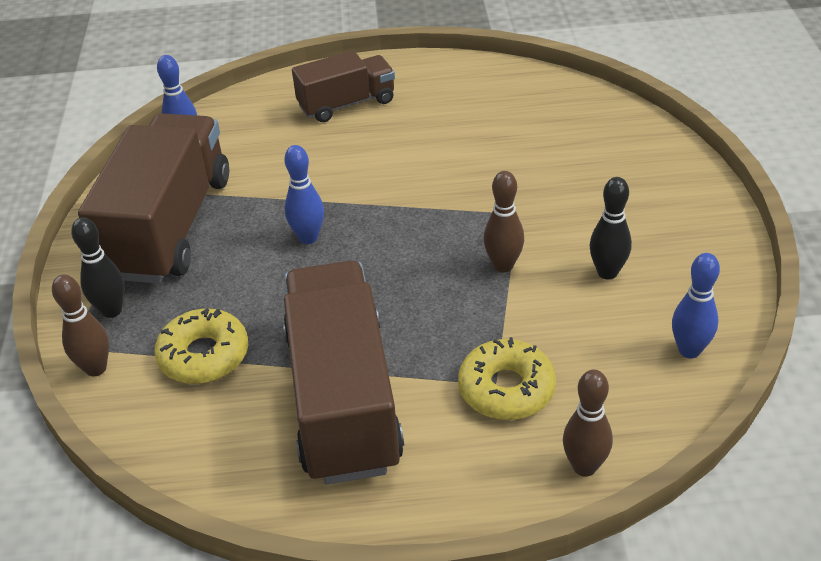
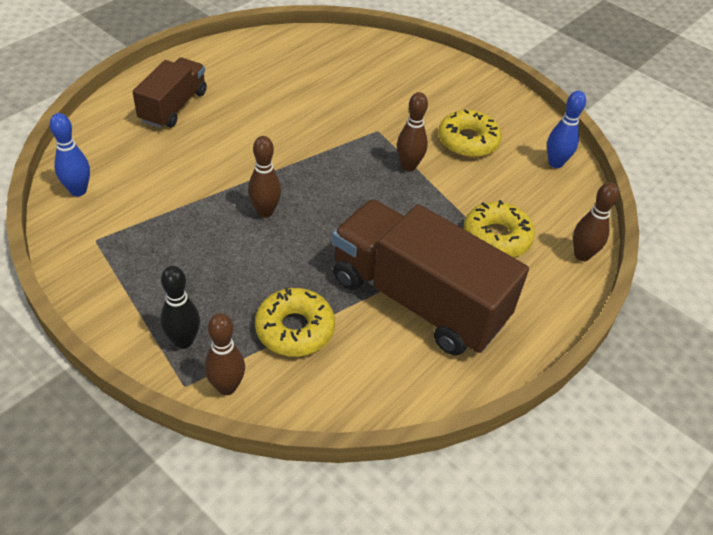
camera: 50 degrees left, 5 degrees up
brown truck [78,113,229,283] -> none
blue bowling pin [284,145,324,244] -> brown bowling pin [248,136,281,218]
black bowling pin [590,177,632,280] -> yellow donut [438,110,501,158]

